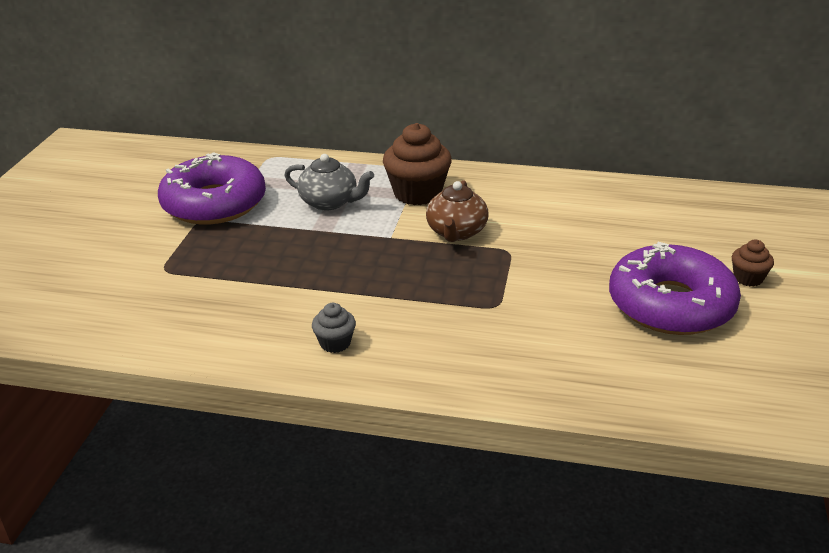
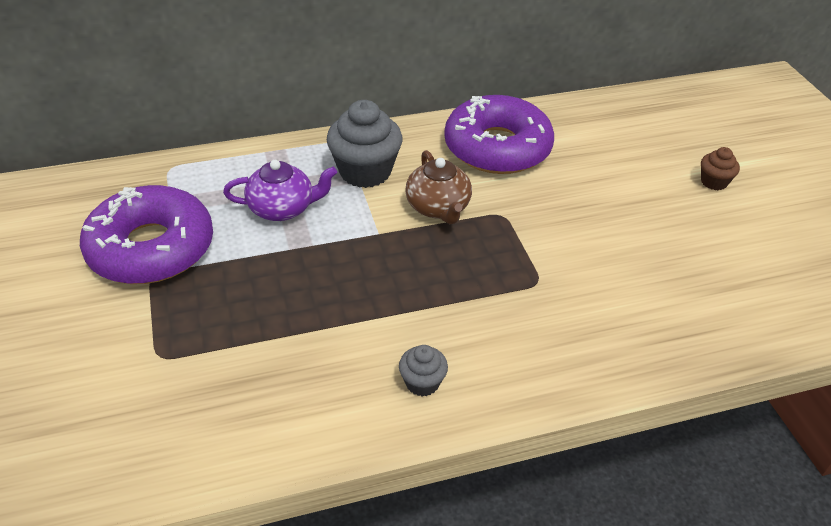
camera: 30 degrees left, 10 degrees up
grey teapot [284,154,374,210] -> purple teapot [223,160,337,221]
brown cupcake [383,123,452,205] -> grey cupcake [327,100,402,188]
purple donut [609,242,741,335] -> purple donut moved to [444,95,554,174]

